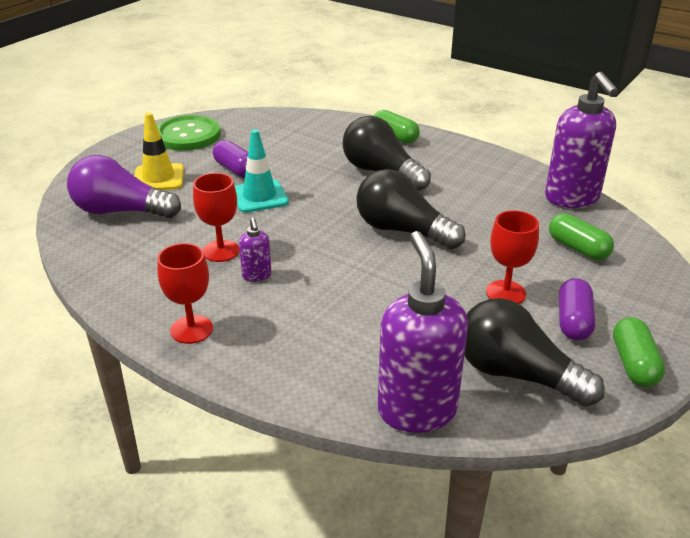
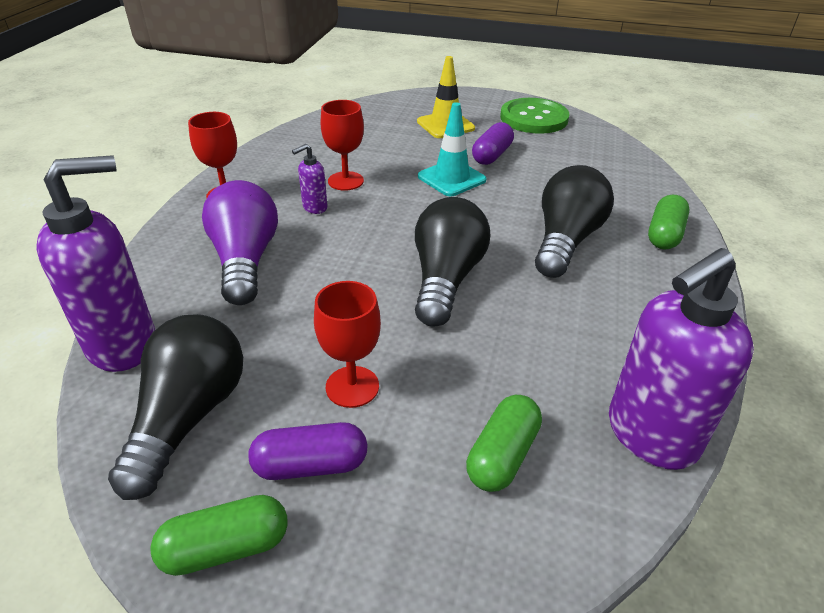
camera: 70 degrees right, 5 degrees up
purple light bulb [67,155,181,218] -> purple light bulb moved to [202,180,278,305]

